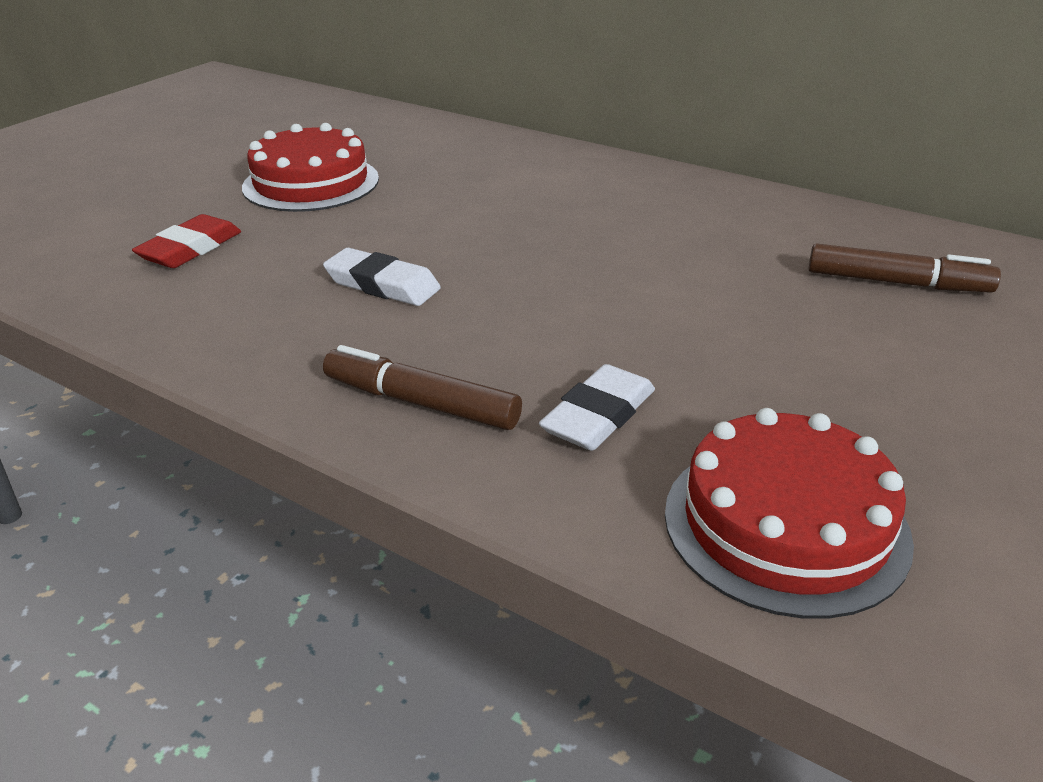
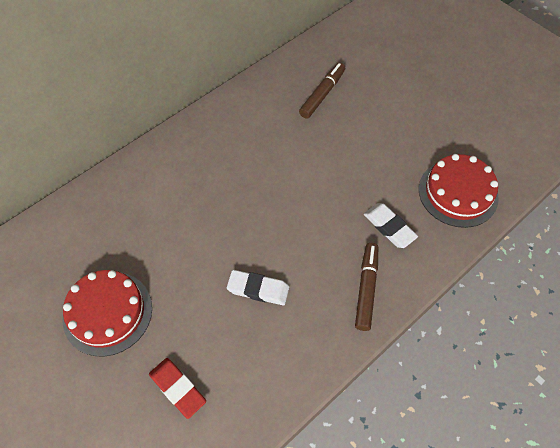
camera: 75 degrees left, 25 degrees up
white eraser [323,248,441,306] -> white eraser turned 60 degrees clockwise [227,270,289,305]
brown marker [323,345,522,430] -> brown marker turned 150 degrees clockwise [355,243,378,331]

